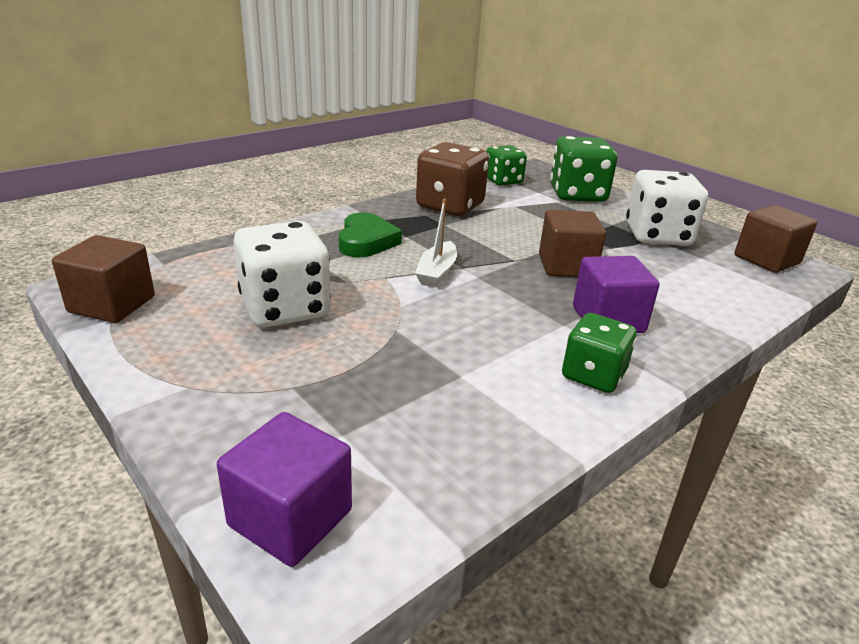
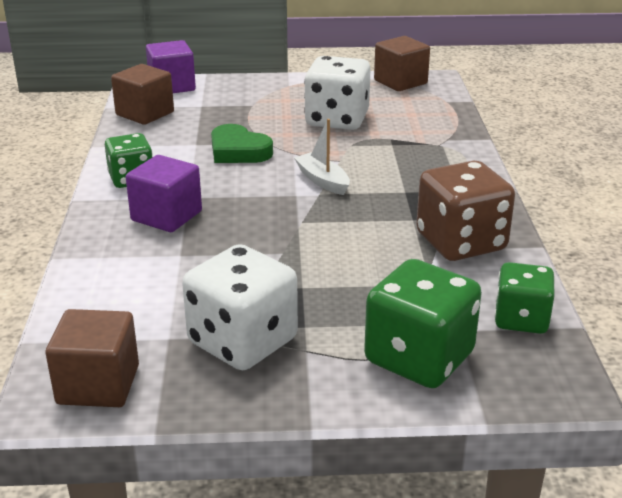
camera: 130 degrees right, 0 degrees up
green heart [339,212,402,257] -> green heart moved to [211,124,273,163]
brown cube [539,210,606,277] -> brown cube moved to [111,64,174,125]

